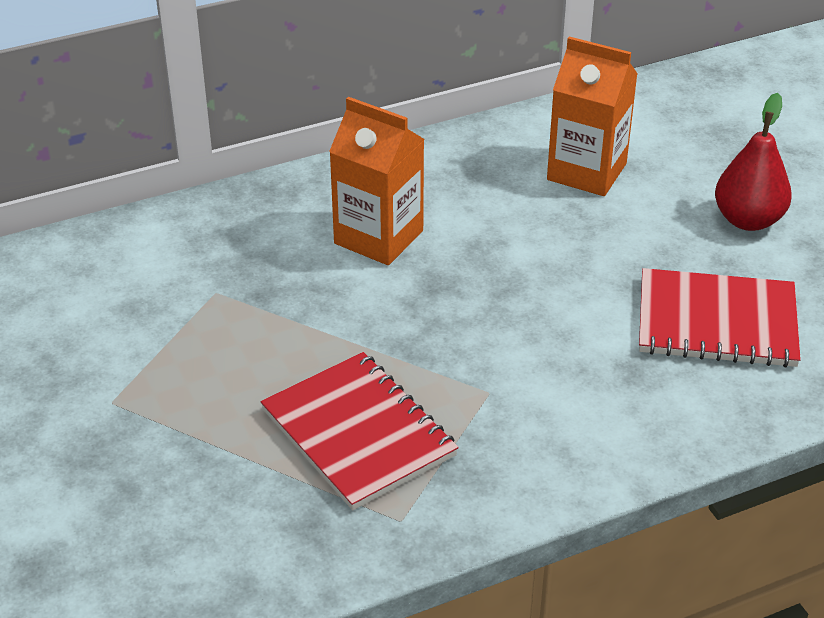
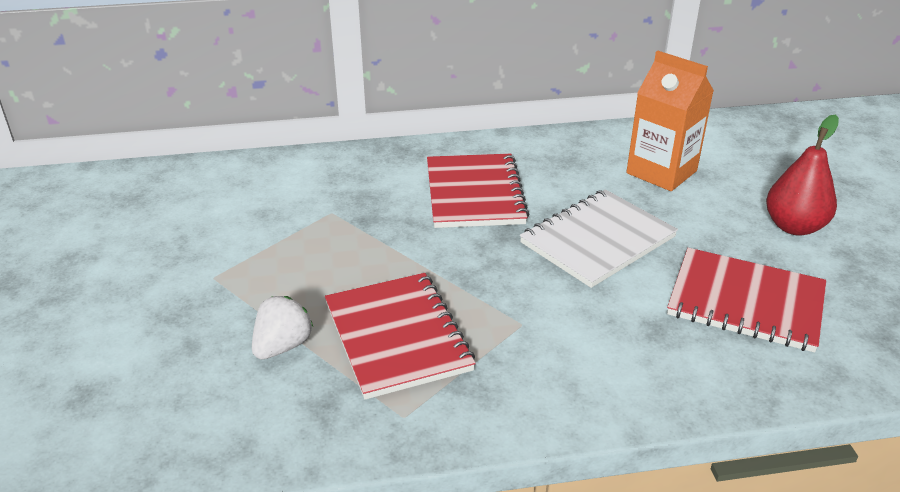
camera: 15 degrees right, 5 degrees down
orange carton [329,97,425,265] -> red notebook [427,154,529,228]
none -> white strawberry [252,296,313,359]
none -> white notebook [520,189,678,288]

